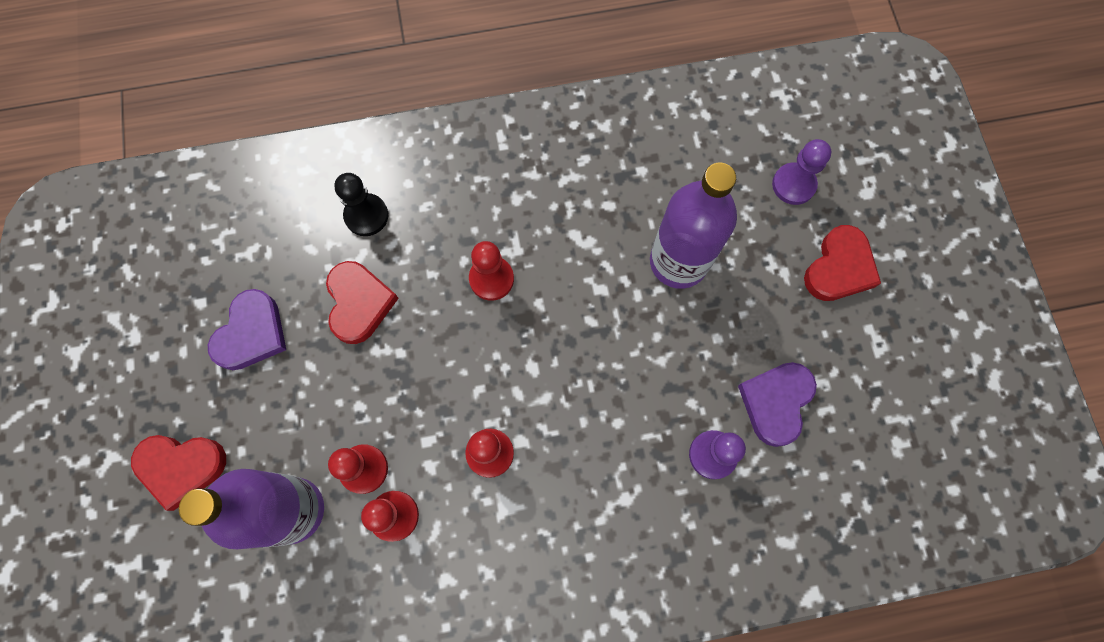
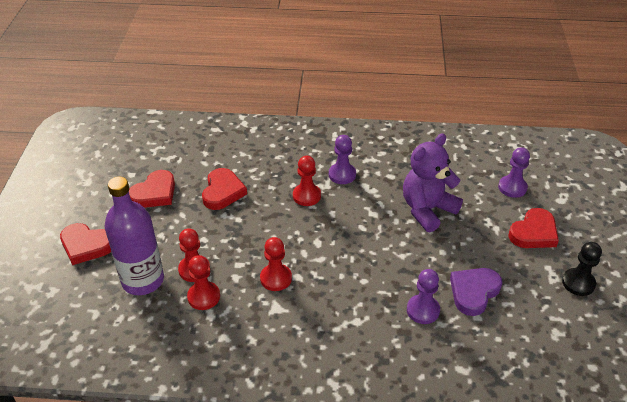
camera: 15 degrees right, 30 degrees down
purple heart [208,289,286,370] -> red heart [129,170,175,208]
black pawn [334,173,388,236] -> black pawn moved to [562,242,602,296]
purple bottle [650,163,737,289] -> purple teddy bear [403,133,463,232]
none -> purple pawn [329,135,356,184]

